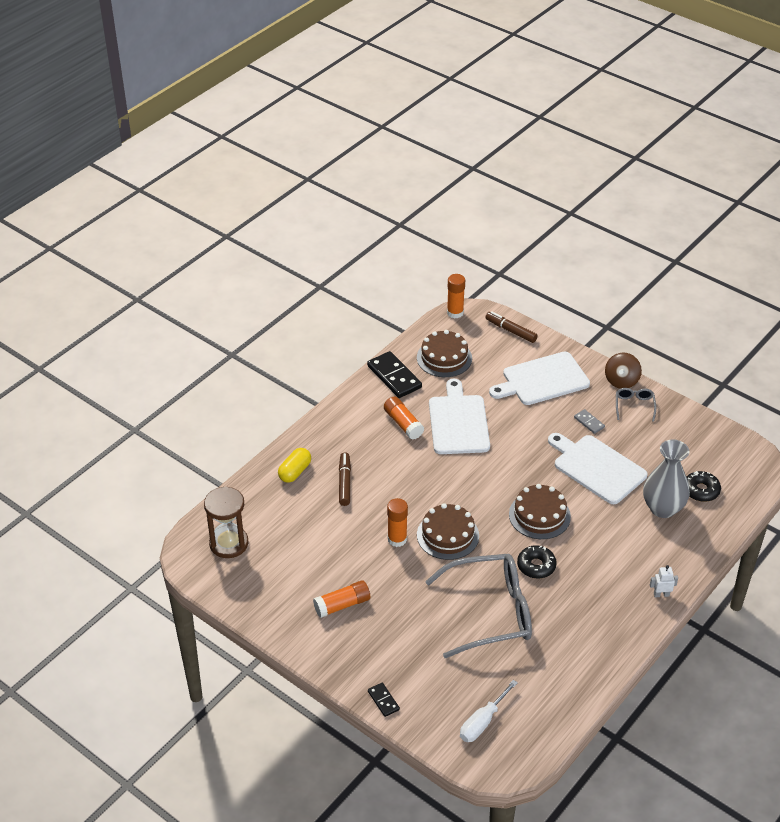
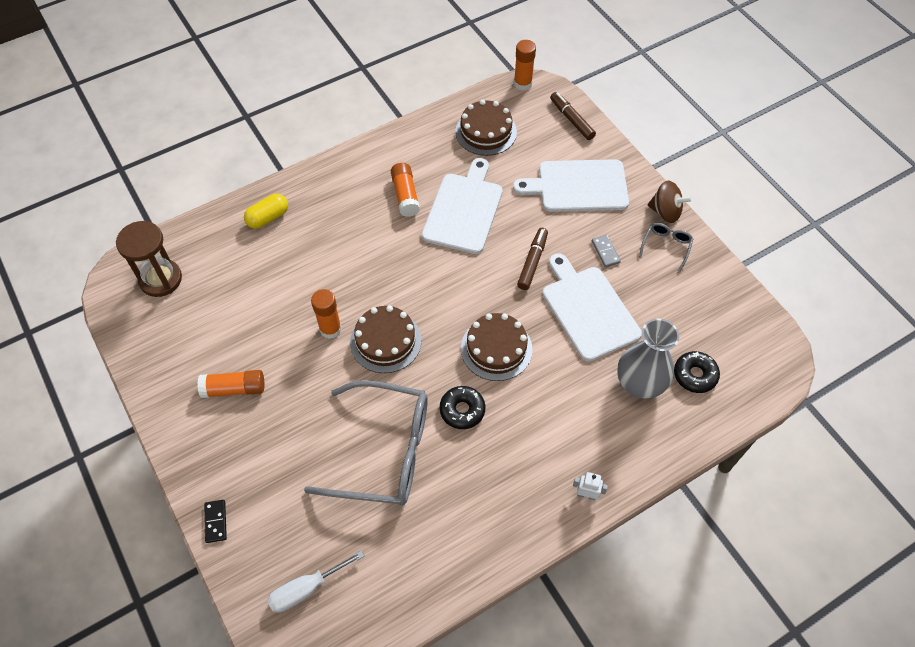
camera: 20 degrees right, 15 degrees up
brown marker [339,453,351,506] -> brown marker moved to [517,228,548,290]
black domino [367,351,422,398] -> none
brown spinning top [605,353,642,389] -> brown spinning top turned 105 degrees counterclockwise [648,181,693,223]

